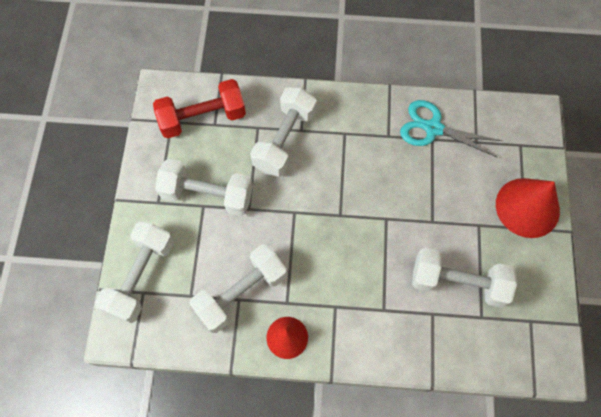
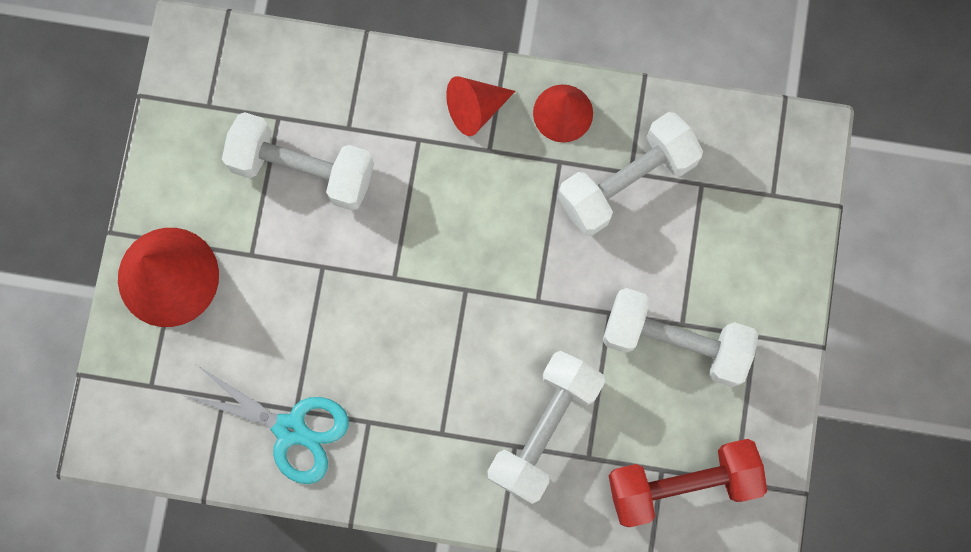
camera: 175 degrees left, 10 degrees up
white dumbbell [95,221,174,323] -> none
none -> red cone [446,76,515,136]

